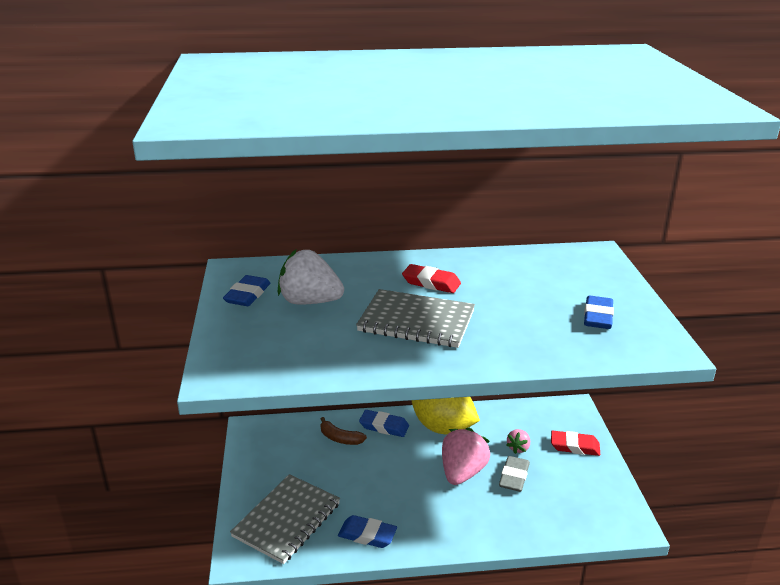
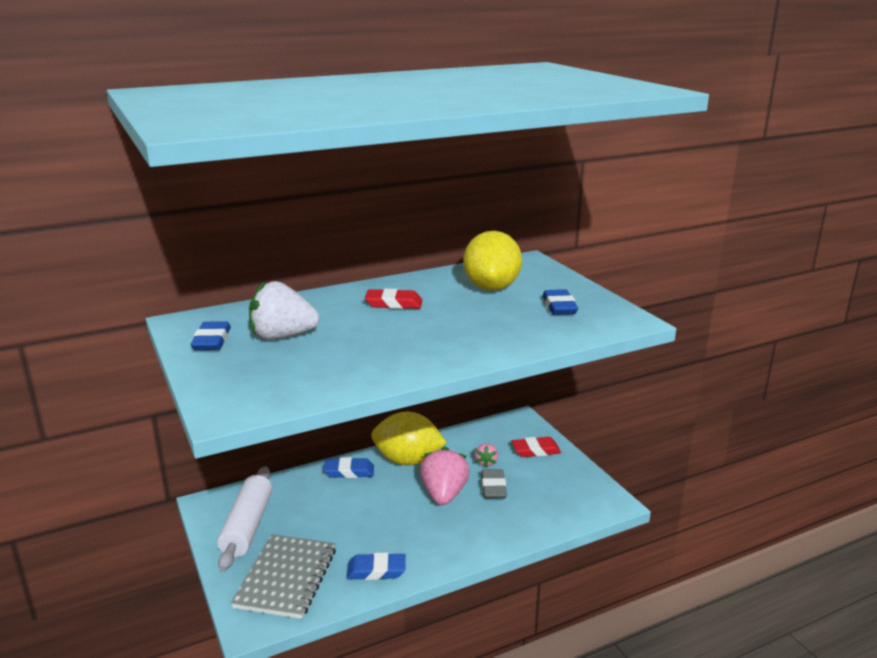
camera: 20 degrees left, 5 degrees down
brown banana [320,417,367,445] -> none
grey notebook [356,289,475,348] -> none
none -> white rolling pin [217,466,272,571]
none -> yellow lemon [463,231,522,291]

